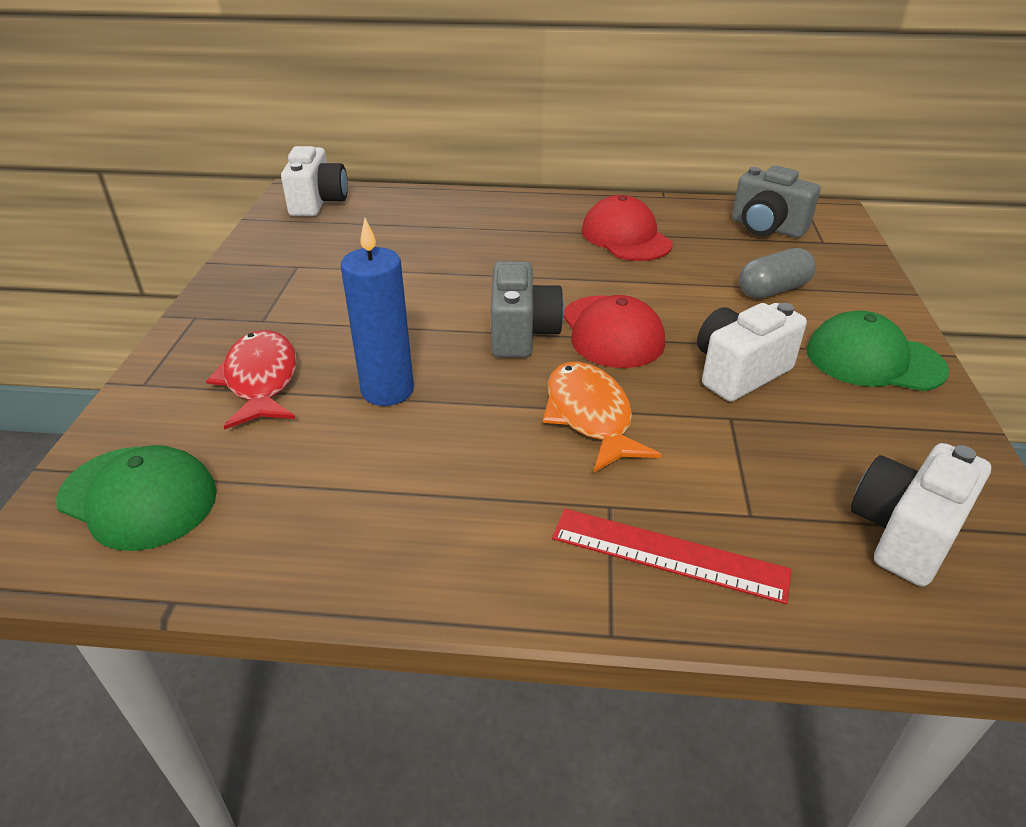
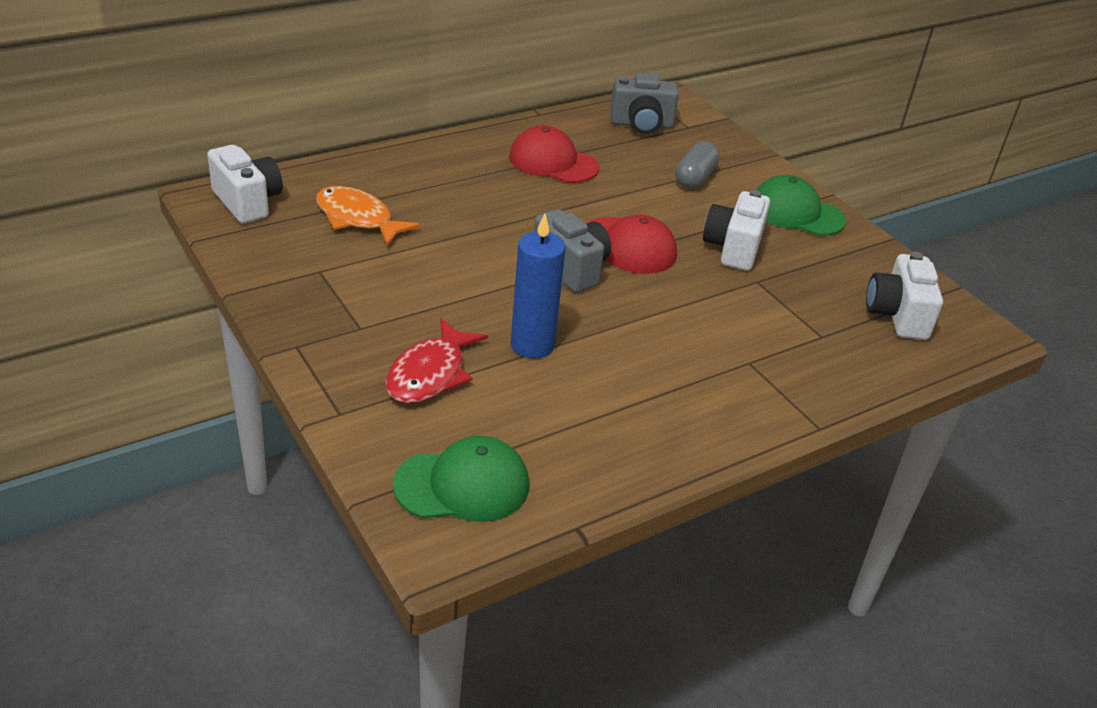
camera: 40 degrees left, 0 degrees up
red fish [206,330,297,430] -> red fish turned 105 degrees counterclockwise [386,318,488,404]
orange fish [543,362,661,473] -> orange fish moved to [316,186,420,247]
red ruler [552,508,791,604] -> none
green cap [806,311,949,391] -> green cap turned 45 degrees clockwise [756,175,846,236]

